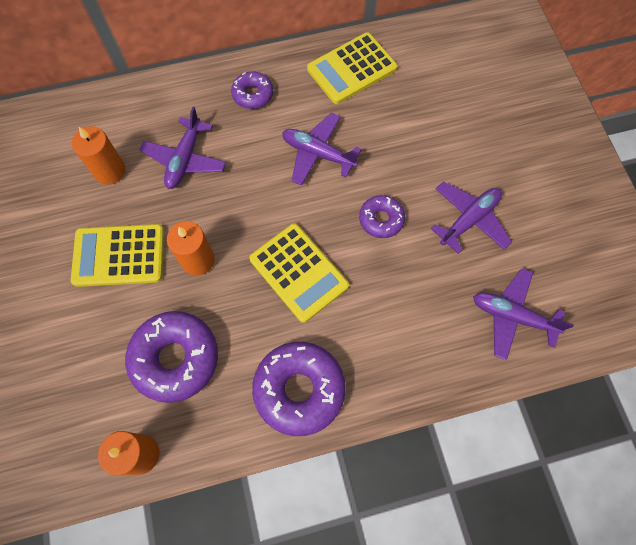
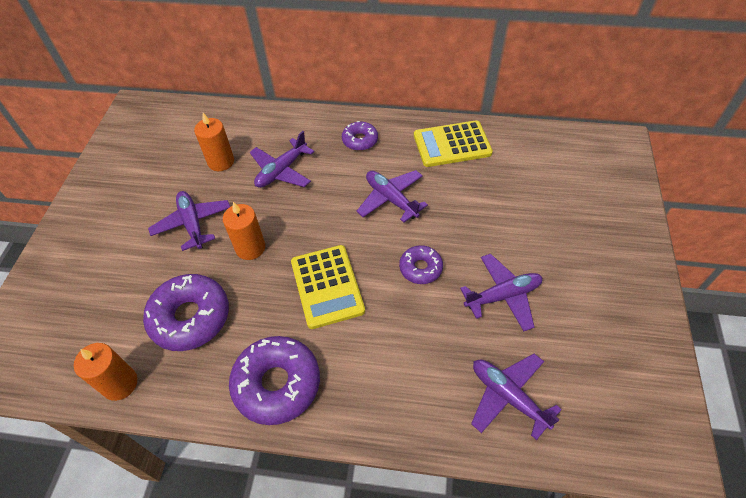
camera: 25 degrees right, 15 degrees down
yellow calculator [71,224,164,287] -> purple plane [148,191,230,251]

